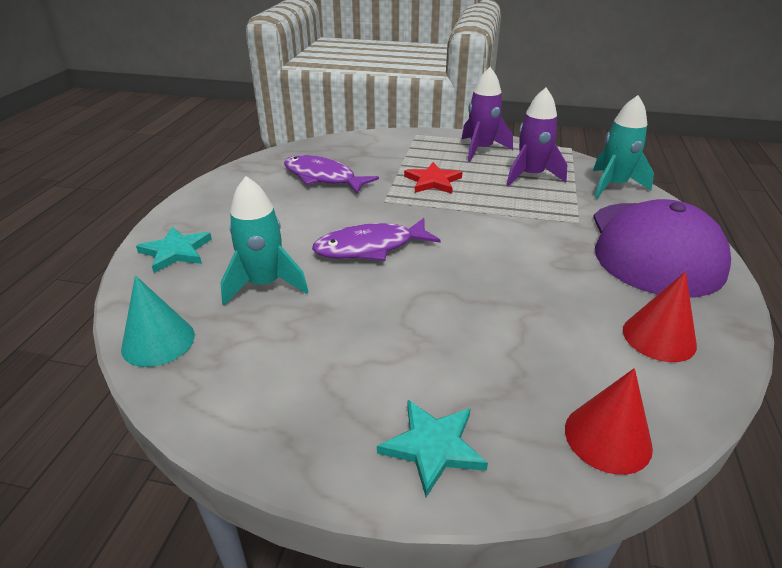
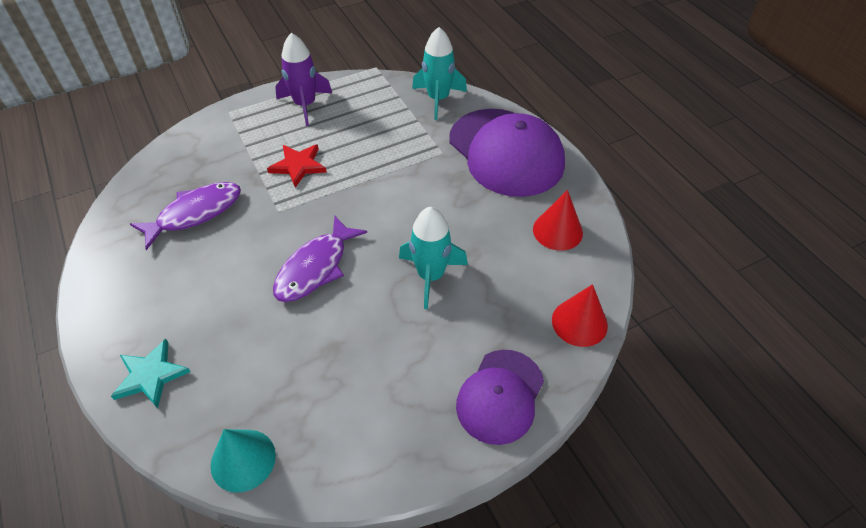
camera: 40 degrees left, 15 degrees up
turquoise rocket [220,176,309,305] -> turquoise rocket moved to [399,207,468,309]
purple fish [284,155,379,194] -> purple fish turned 150 degrees clockwise [130,182,241,250]
turquoise star [377,400,488,497] -> purple cap [456,350,544,445]
purple rocket [506,88,568,187] -> none

